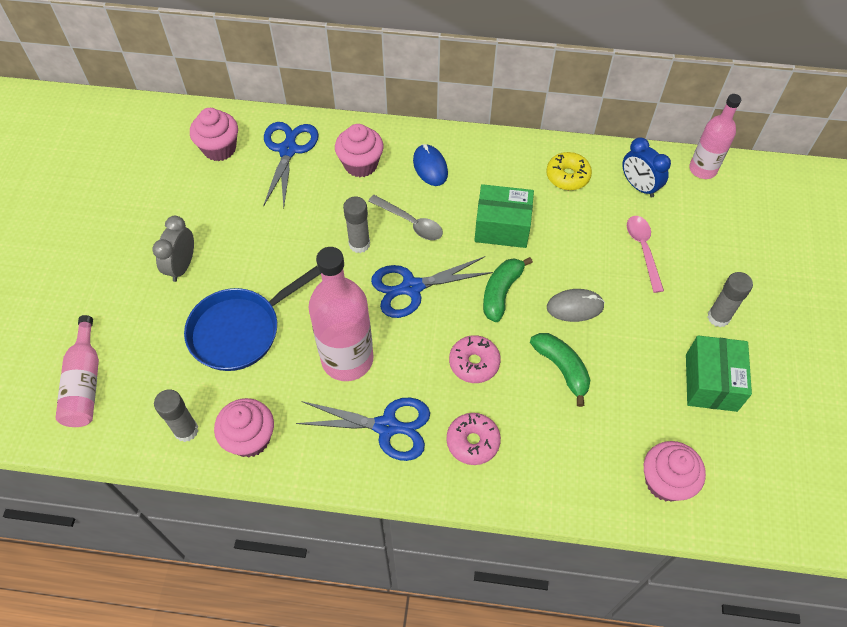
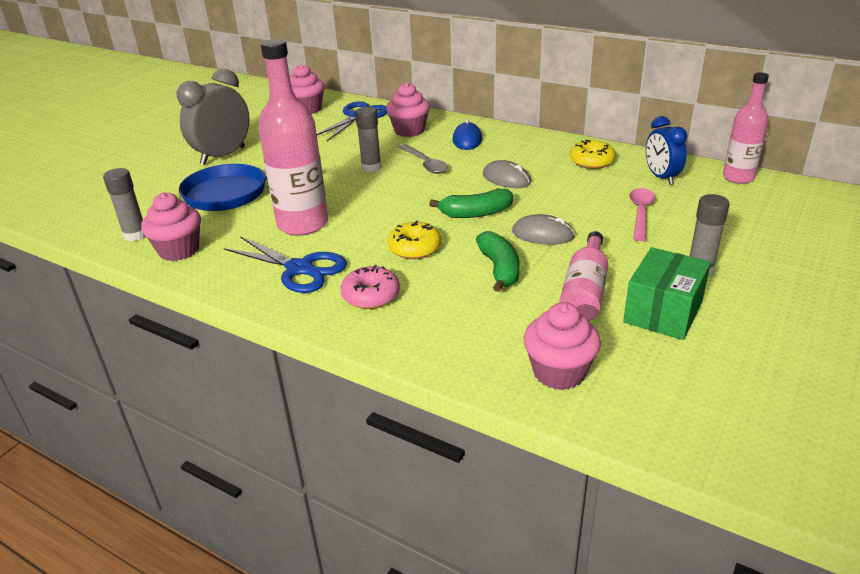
camera: 25 degrees right, 25 degrees down
pink bottle [55,315,99,427] -> pink bottle moved to [559,231,608,321]
grey clock [153,216,194,282] -> grey clock [177,69,250,165], size x1.57
blue scissors [371,256,493,318] -> none
pink donut [449,335,501,383] -> yellow donut [387,220,441,259]
green box [474,184,534,248] -> grey mouse [483,160,531,188]
green banana [483,257,533,322] -> green banana turned 150 degrees counterclockwise [429,189,513,218]

